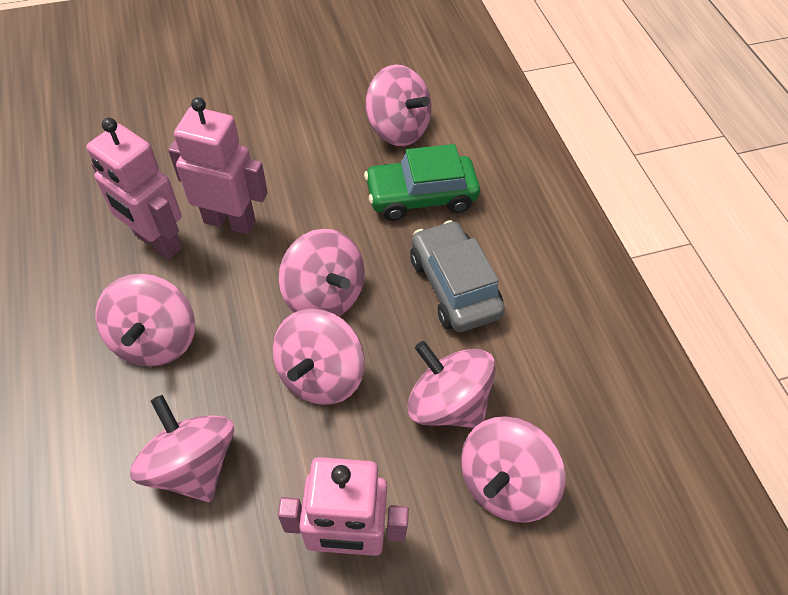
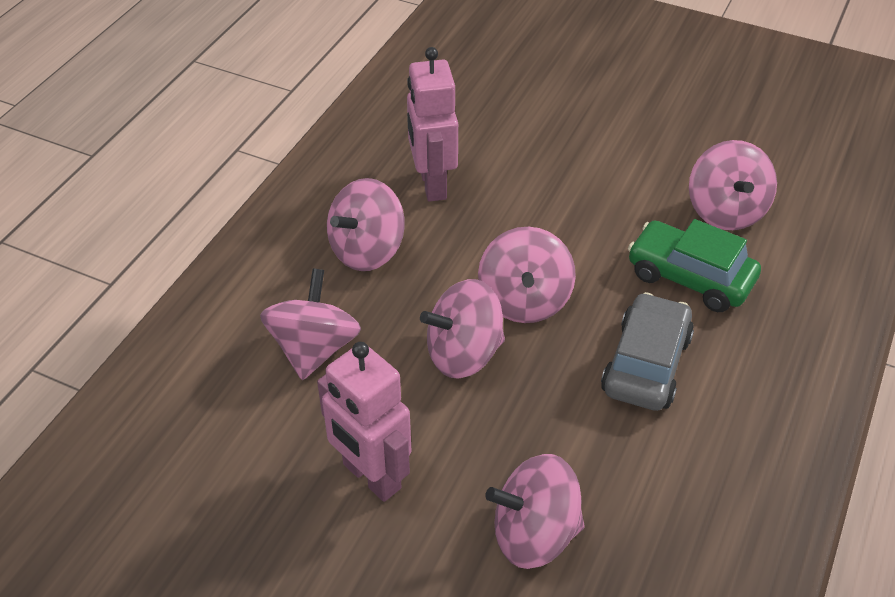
camera: 45 degrees right, 10 degrees down
pink robot [168,97,268,234] -> none
pink spinning top [407,341,496,428] -> none

